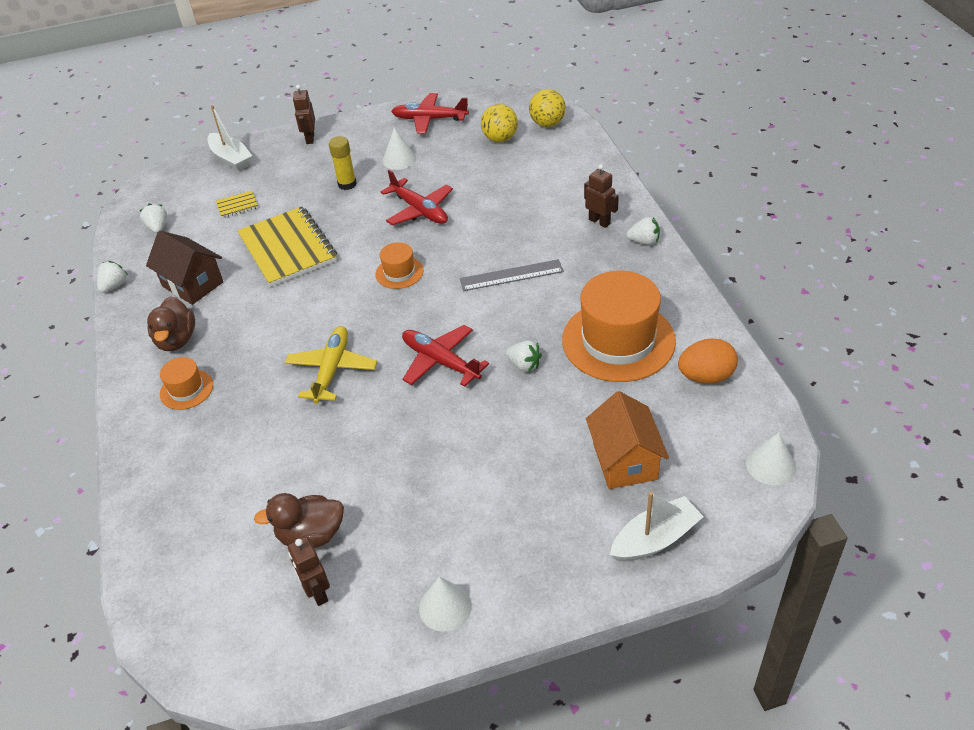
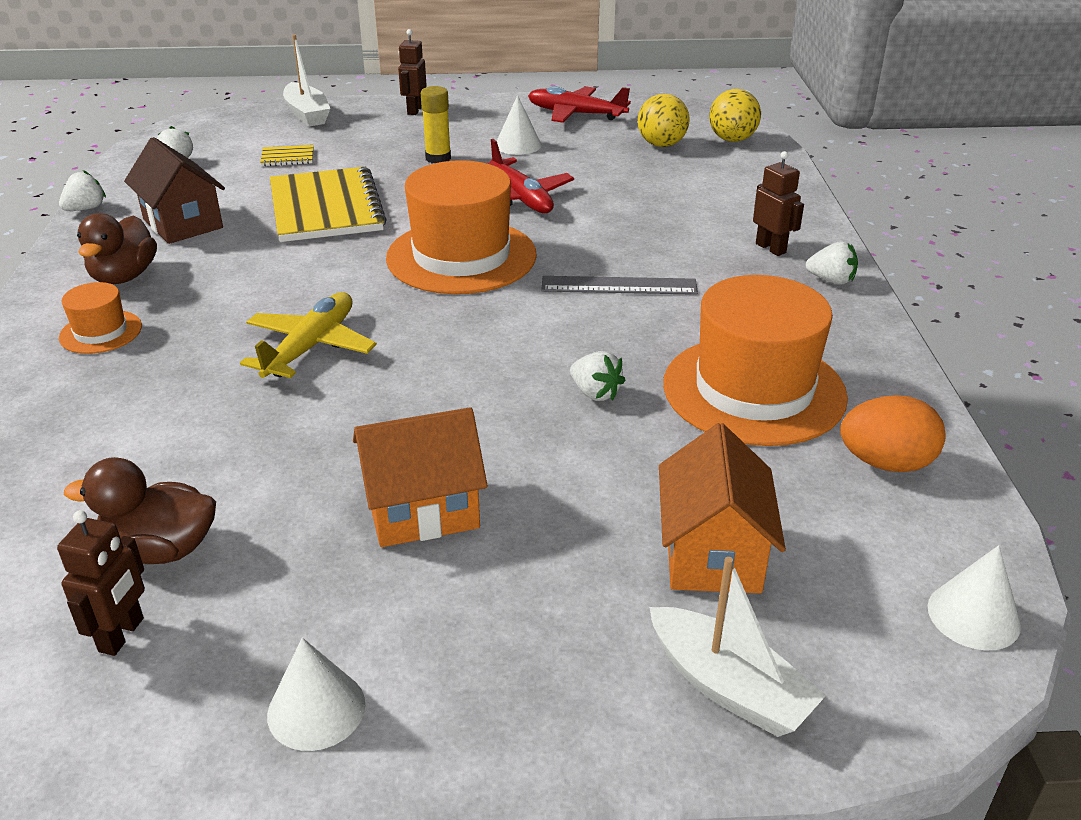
camera: 10 degrees right, 10 degrees down
brown robot [288,537,330,606] -> brown robot turned 150 degrees counterclockwise [57,510,145,656]
orange hat [375,242,424,289] -> orange hat [386,160,537,294], size x2.13
red plane [402,325,489,387] -> none
white boat [610,492,704,562] -> white boat turned 60 degrees clockwise [649,557,826,737]
none -> orange house [353,407,488,547]

